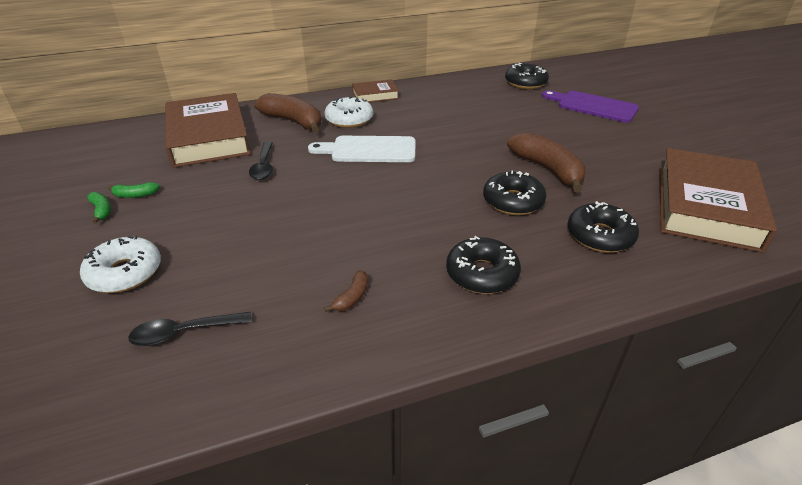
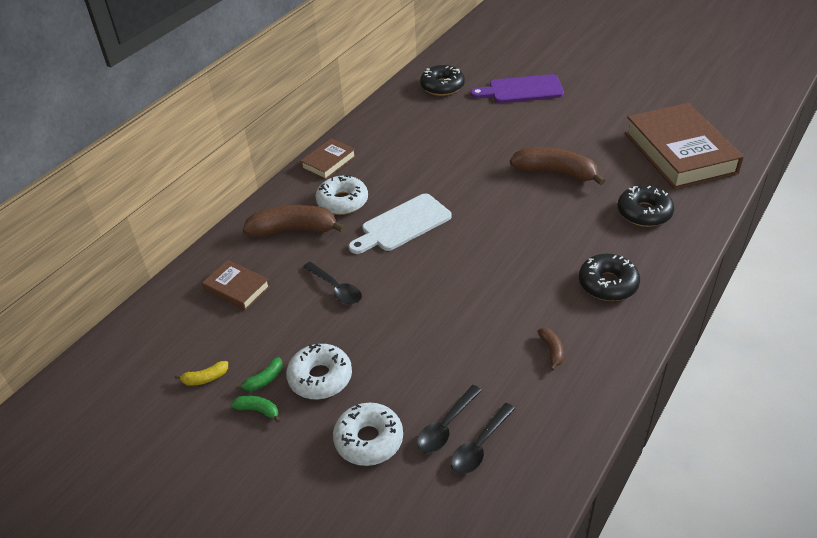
camera: 35 degrees left, 5 degrees up
brown book [165,93,251,168] -> brown book [202,260,270,311], size x0.47
black donut [483,171,546,215] -> none
none -> yellow banana [175,361,228,386]
none -> white donut [286,344,352,400]
none -> black spoon [417,385,482,453]

